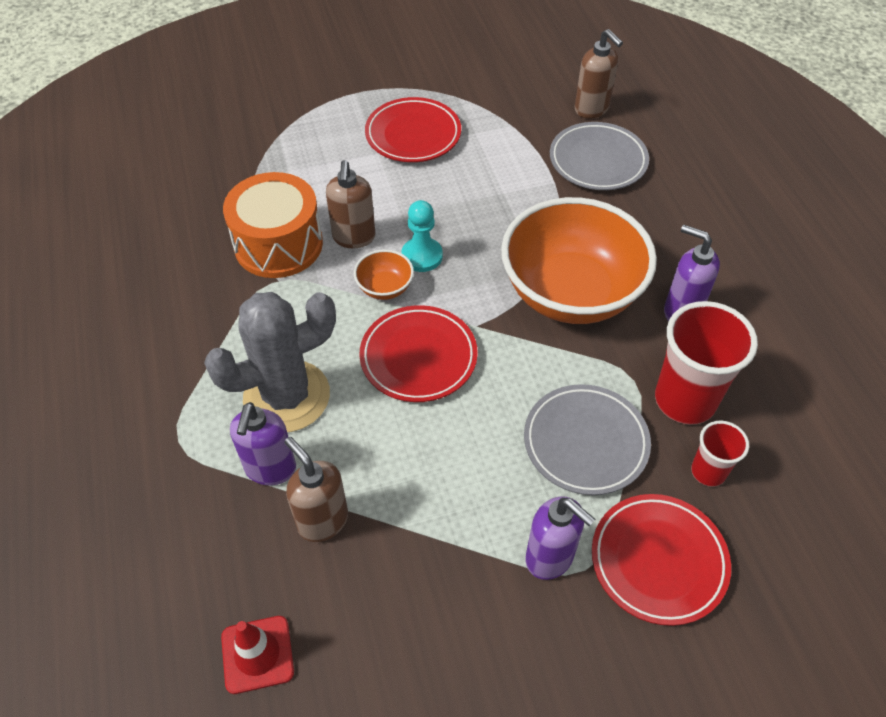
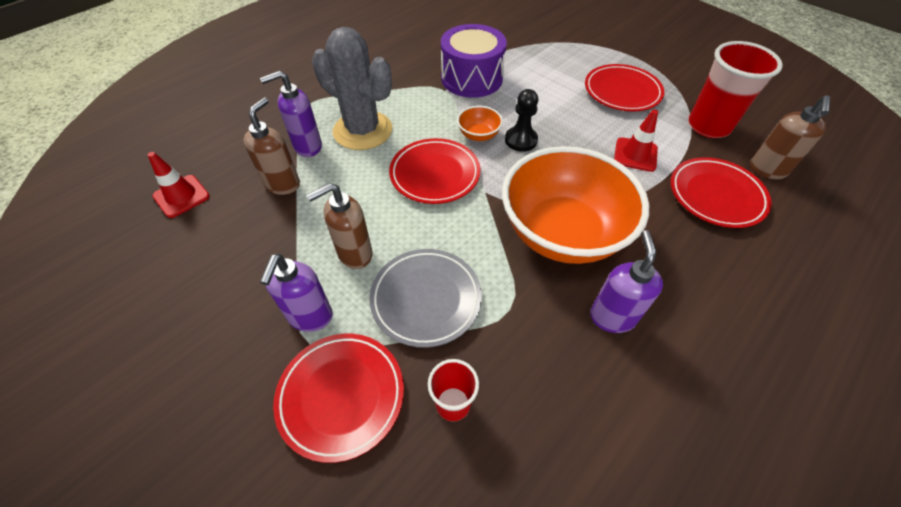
camera: 60 degrees right, 0 degrees up
orange drum [223,172,323,278] -> purple drum [441,24,507,98]
brown soap dispenser [326,160,375,248] -> brown soap dispenser moved to [307,183,372,269]
turquoise pawn [401,200,443,272] -> black pawn [505,89,538,152]
grey plate [550,122,649,190] -> red plate [670,157,772,228]
red cup [655,301,758,425] -> red cup moved to [688,41,783,138]
none -> red traffic cone [614,110,658,172]

